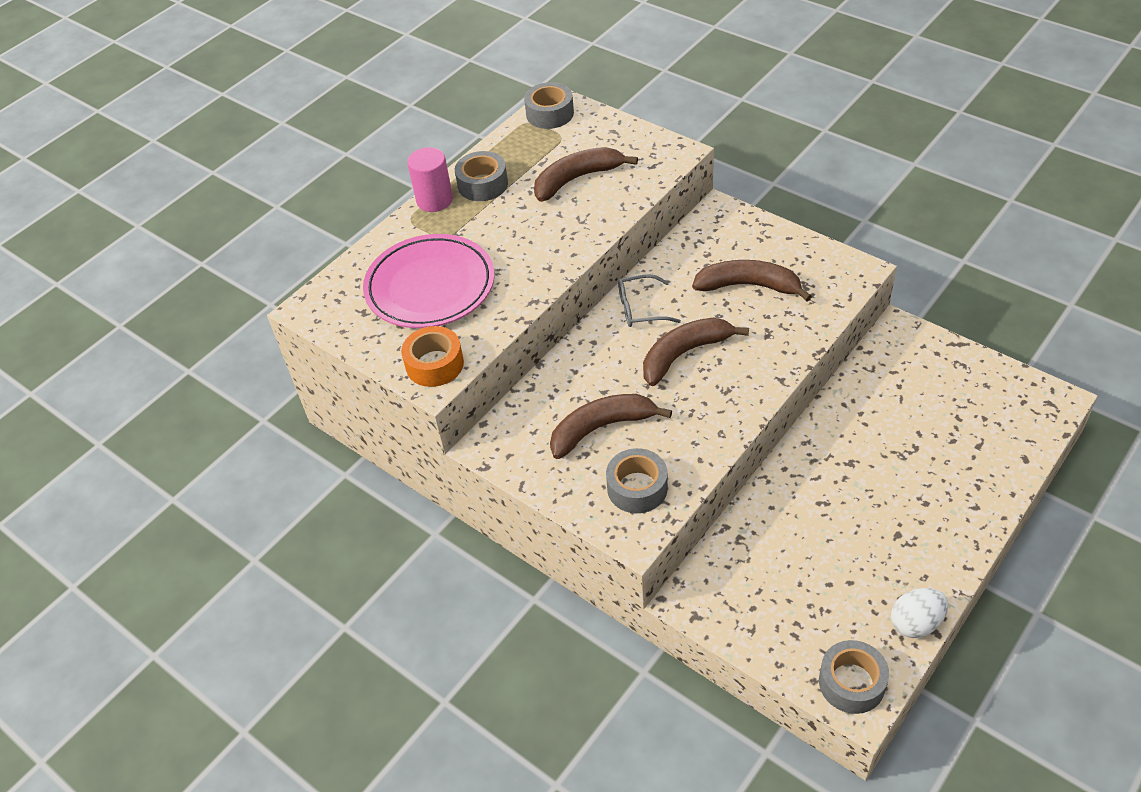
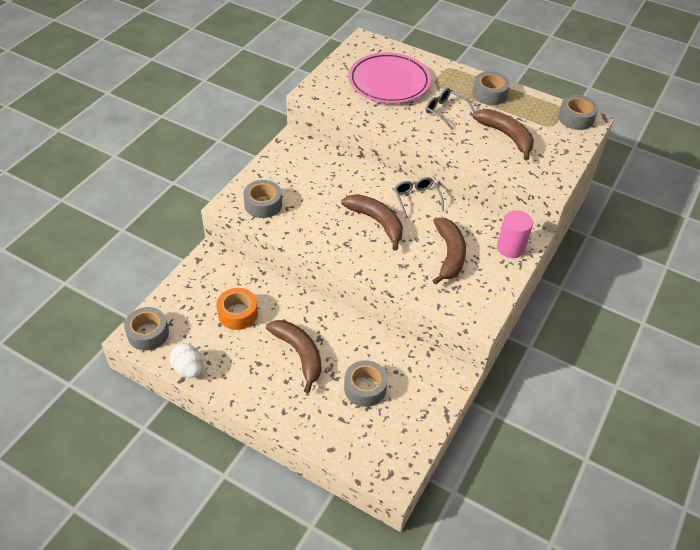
camera: 75 degrees right, 0 degrees up
orange tape [401,326,464,387] -> orange tape moved to [217,288,258,330]
pink cylinder [407,147,453,212] -> pink cylinder moved to [497,210,533,258]
brown banana [550,394,672,459] -> brown banana moved to [266,320,321,393]
none -> grey tape [344,360,388,407]
none -> grey glasses [425,88,475,130]

